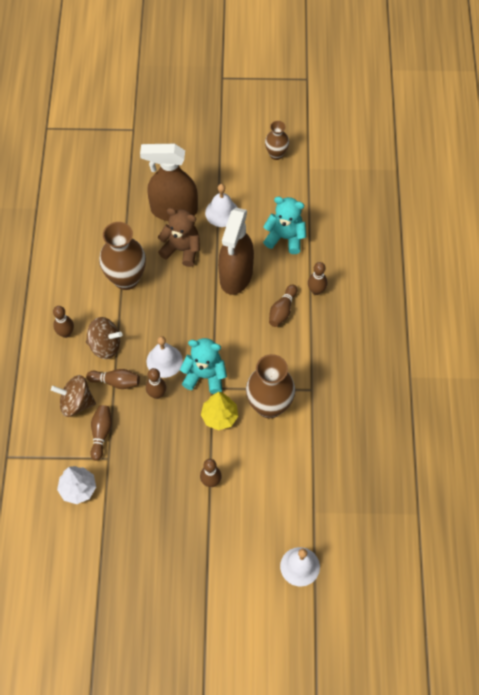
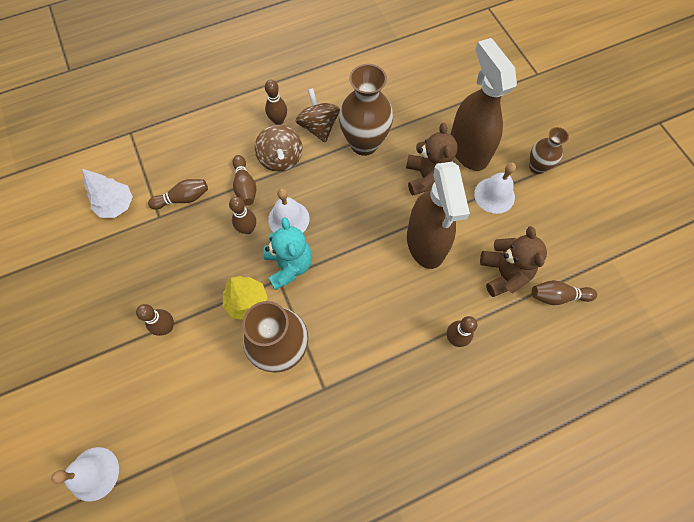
camera: 65 degrees right, 5 degrees up
brown spinning top [51,375,96,417] -> brown spinning top moved to [296,88,340,143]
brown spray bottle [218,208,254,295] -> brown spray bottle turned 90 degrees counterclockwise [407,162,470,269]
turquoise teddy bear [263,197,306,254] -> brown teddy bear [480,226,547,297]
brown vase [265,121,289,160] -> brown vase moved to [529,127,569,174]
brown bowling pin [269,284,297,327] -> brown bowling pin moved to [532,280,597,305]

